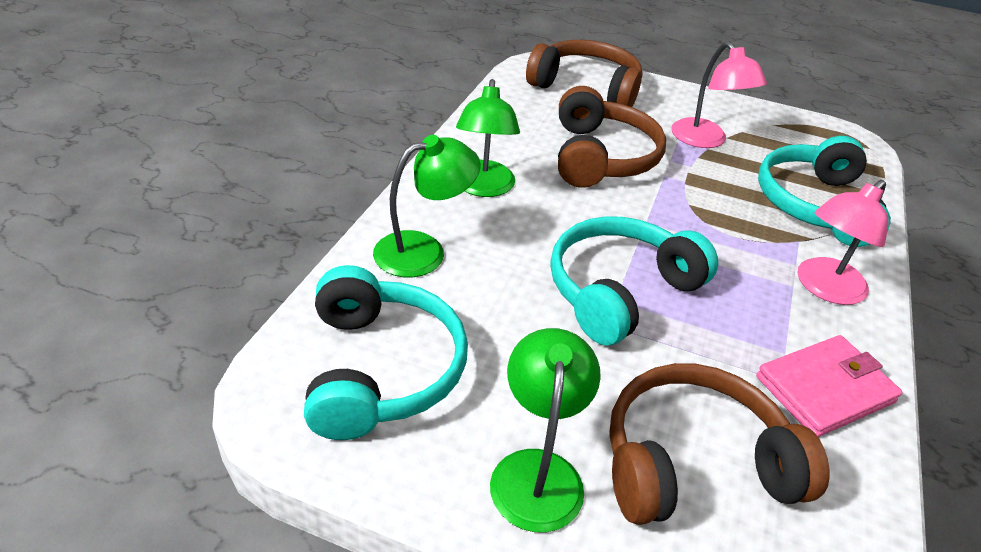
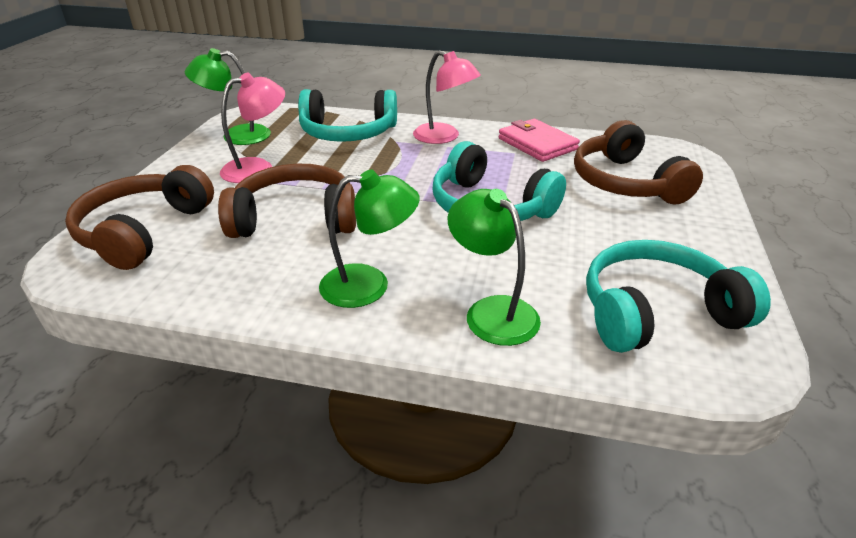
camera: 95 degrees left, 5 degrees down
green lamp [490,328,601,532] -> green lamp moved to [185,48,271,145]

